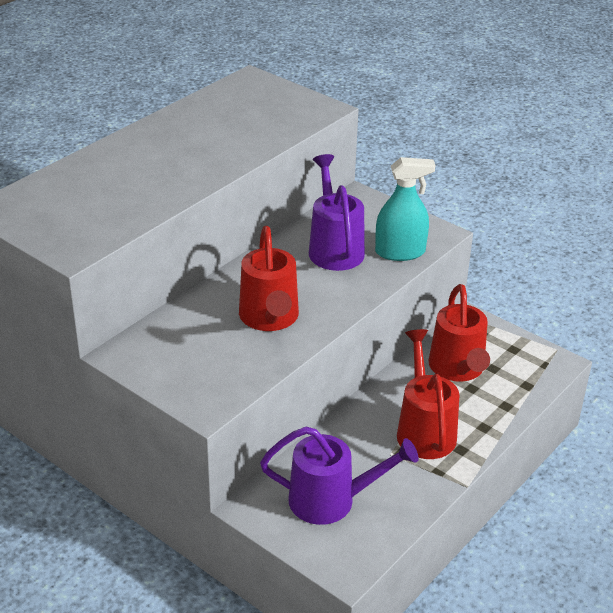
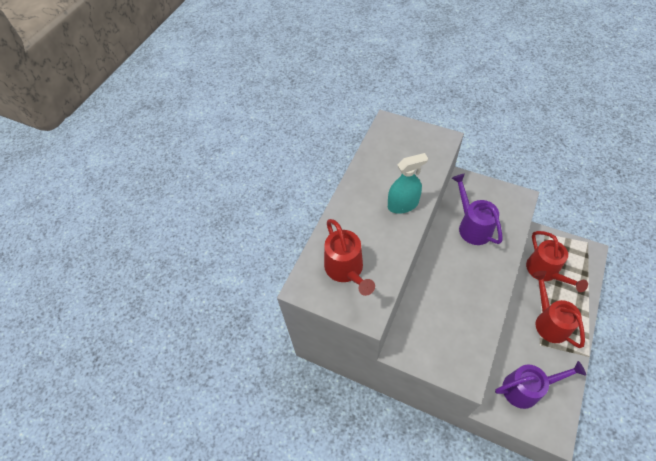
camera: 10 degrees left, 20 degrees up
red watering can [239,226,299,331] -> red watering can moved to [324,219,375,296]
turquoise spray bottle [375,157,435,261] -> turquoise spray bottle moved to [388,153,428,214]

